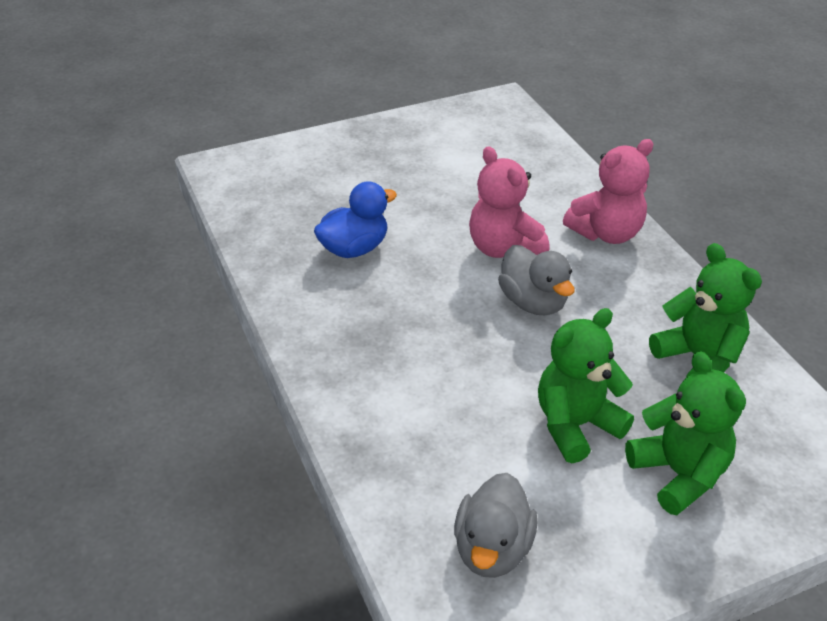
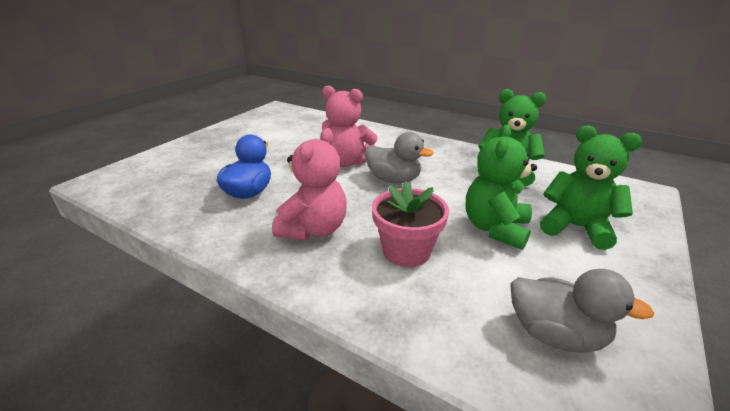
camera: 35 degrees left, 10 degrees down
grey duck [454,473,538,578] -> grey duck turned 45 degrees counterclockwise [510,269,654,353]
pink teddy bear [563,139,653,244] -> pink teddy bear moved to [272,128,347,240]
none -> pink flower pot [372,181,449,267]

